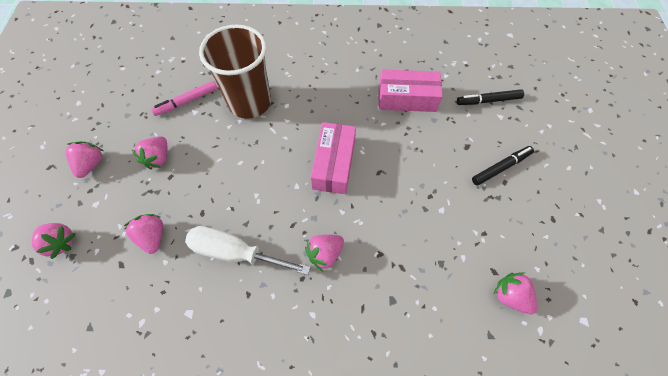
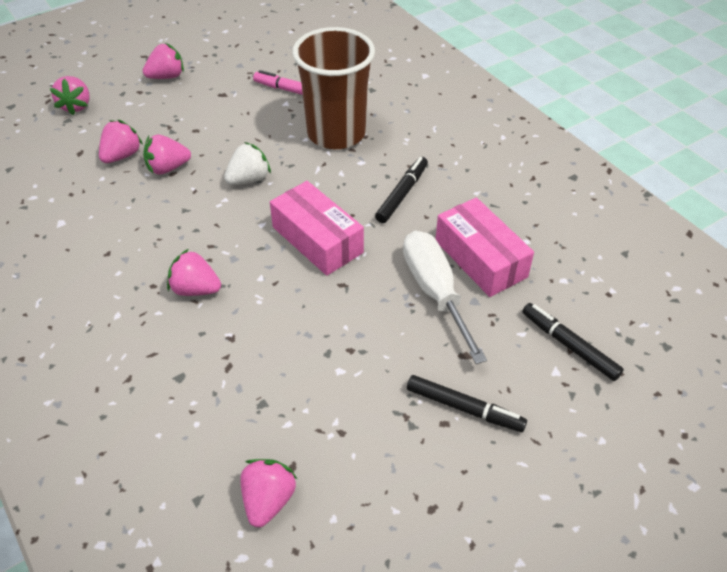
camera: 55 degrees right, 15 degrees down
pink strawberry [131,136,167,170] -> pink strawberry moved to [143,135,191,175]
white screwdriver [185,226,311,275] -> white screwdriver moved to [403,231,487,364]
pink box [311,122,356,194] -> pink box turned 75 degrees clockwise [270,181,364,276]
none -> white strawberry [224,142,271,185]
none -> black marker [375,157,428,223]

